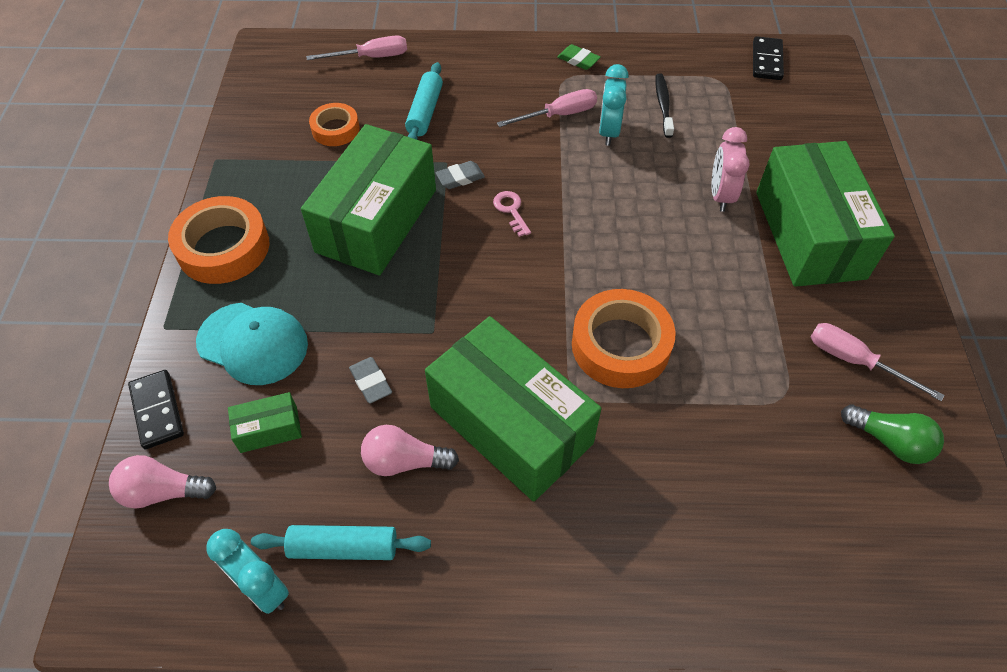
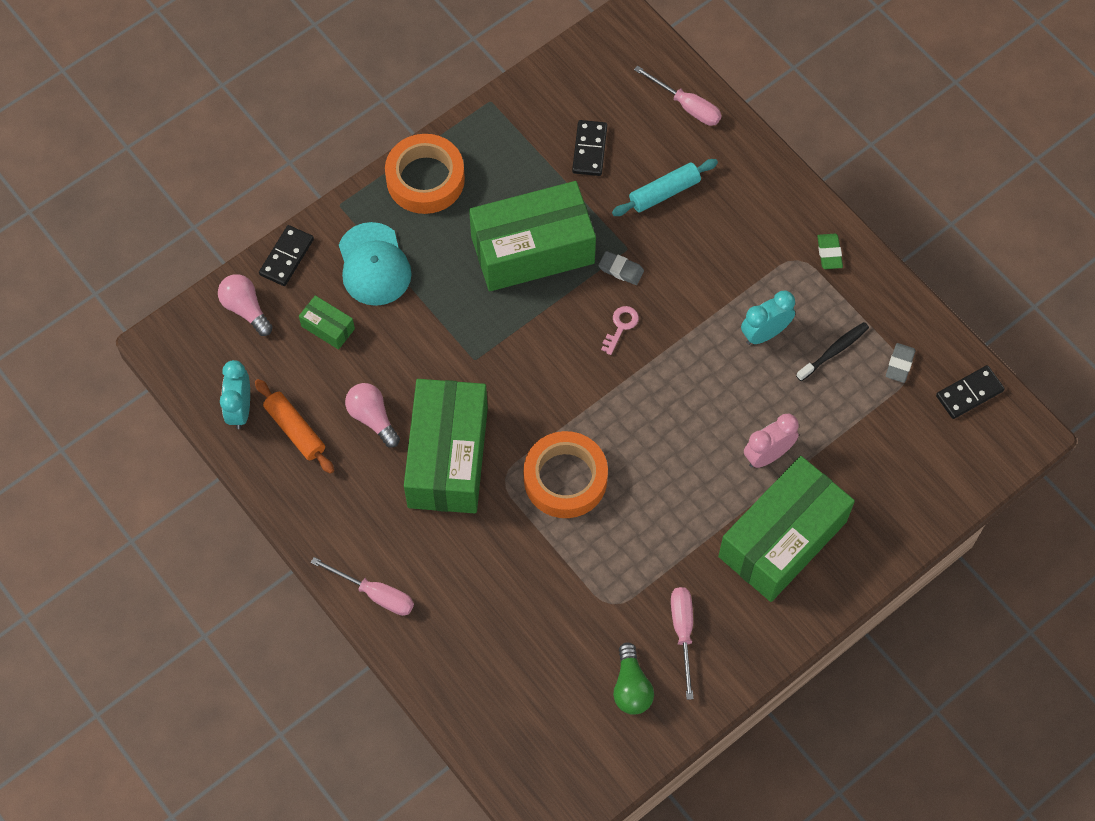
camera: 50 degrees right, 10 degrees up
turquoise rolling pin [251,525,431,560] -> orange rolling pin [255,379,334,474]
orange tape [309,103,360,146] -> black domino [572,120,607,176]
grey eraser [349,357,392,403] -> grey eraser moved to [886,343,916,383]
pink screwdriver [497,89,597,127] -> pink screwdriver moved to [311,557,414,616]

